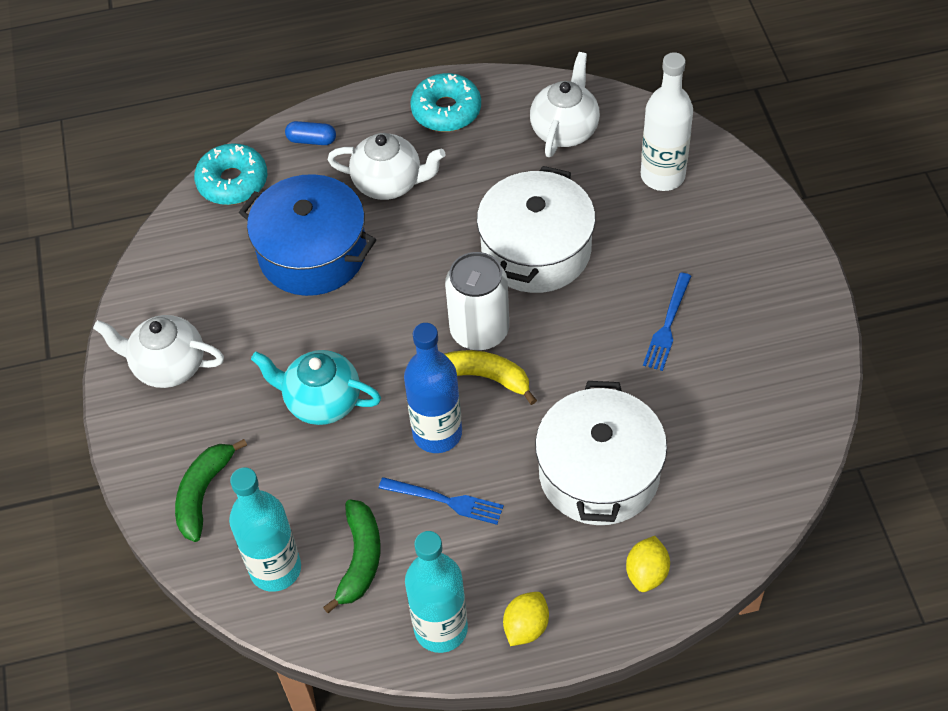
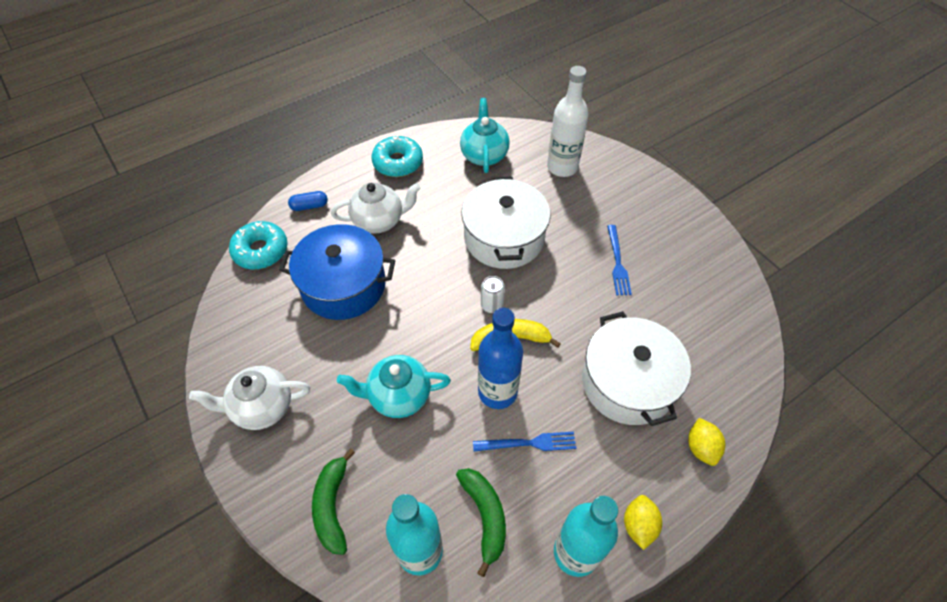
camera: 25 degrees left, 0 degrees up
white can [445,252,509,350] -> white can [481,276,505,313], size x0.50
white teapot [530,52,600,157] -> turquoise teapot [460,98,510,173]

